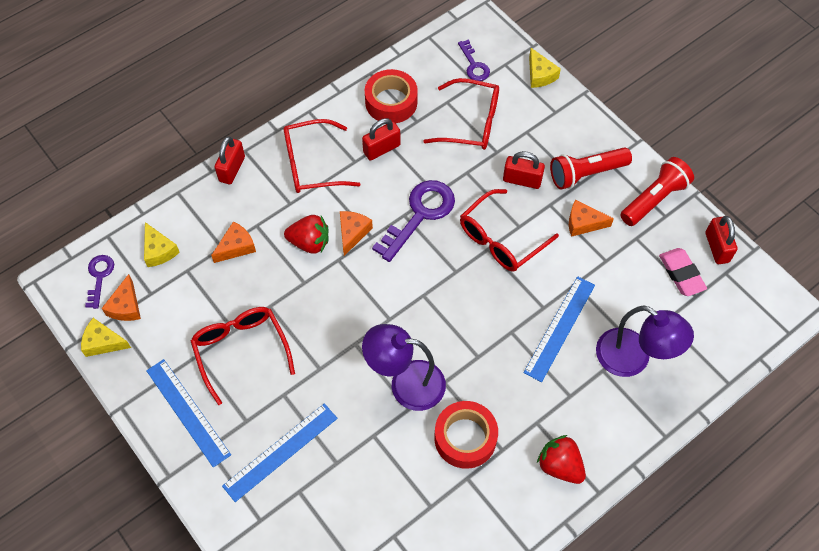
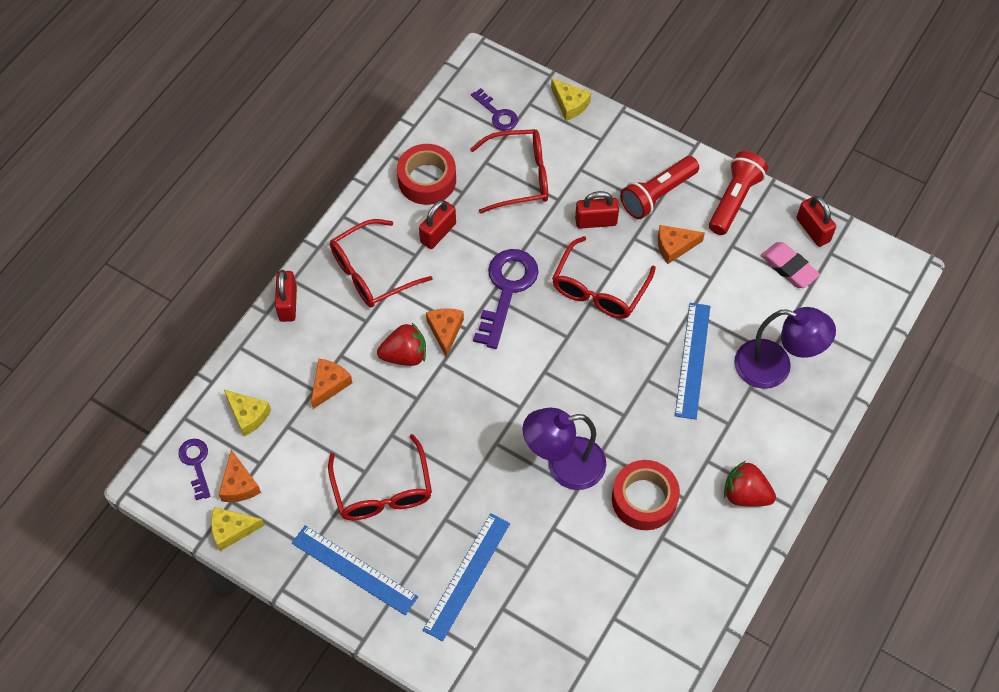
camera: 20 degrees left, 0 degrees up
red glasses [191,307,295,405] -> red glasses turned 150 degrees counterclockwise [328,434,432,520]

